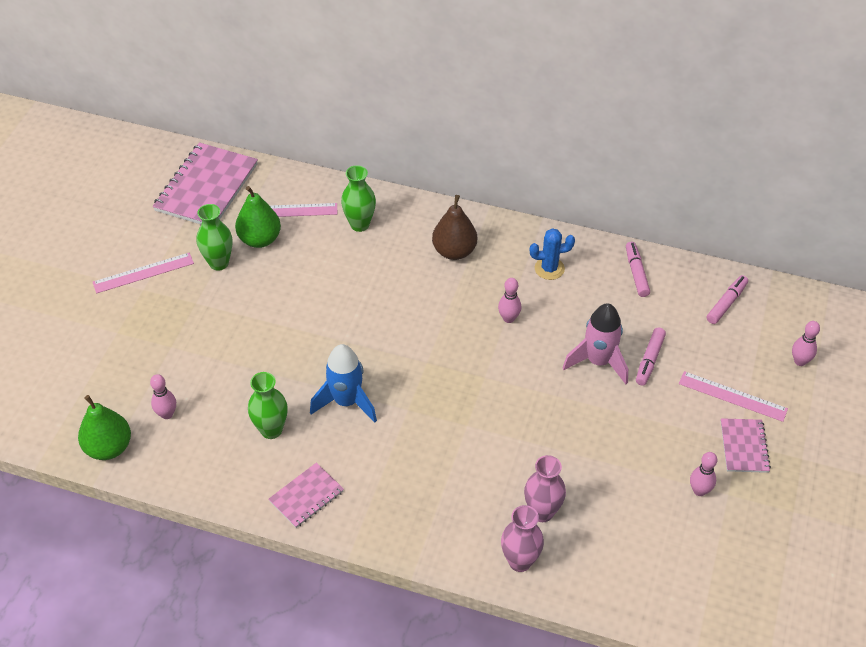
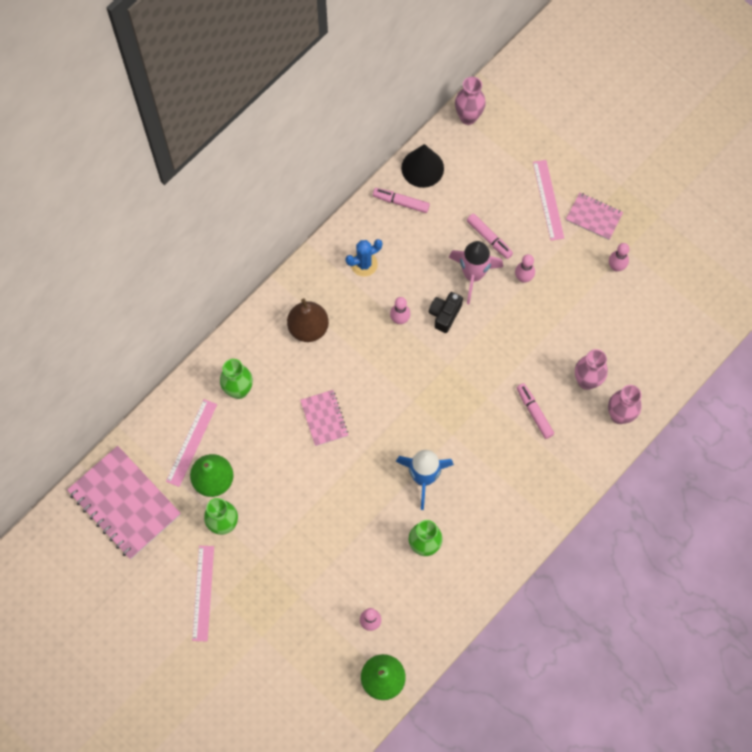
camera: 65 degrees left, 20 degrees up
pink notebook [269,462,344,528] -> pink notebook moved to [300,390,349,446]
blue cactus [530,228,575,280] -> blue cactus turned 45 degrees clockwise [346,239,382,277]
pink ruler [679,371,788,422] -> pink ruler turned 60 degrees counterclockwise [533,160,564,241]
pink marker [706,275,748,324] -> pink marker moved to [517,383,554,439]
pink bowling pin [792,321,820,366] -> pink bowling pin moved to [515,254,535,283]
none -> black cone [401,144,444,188]
none -> black camera [429,292,463,333]
none -> pink vase [455,76,486,125]

